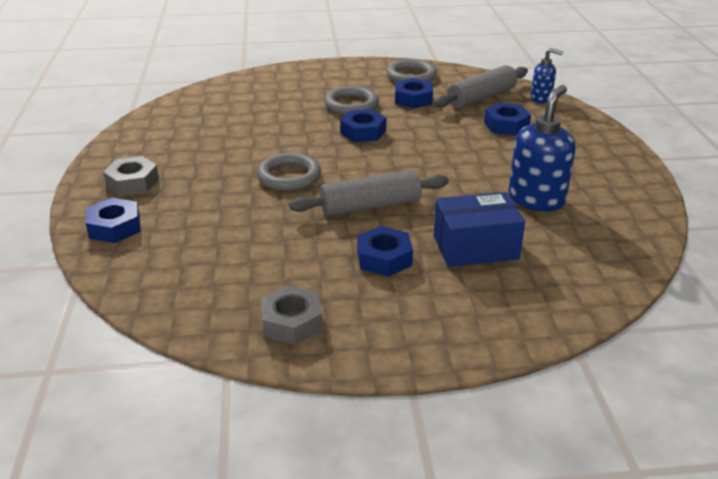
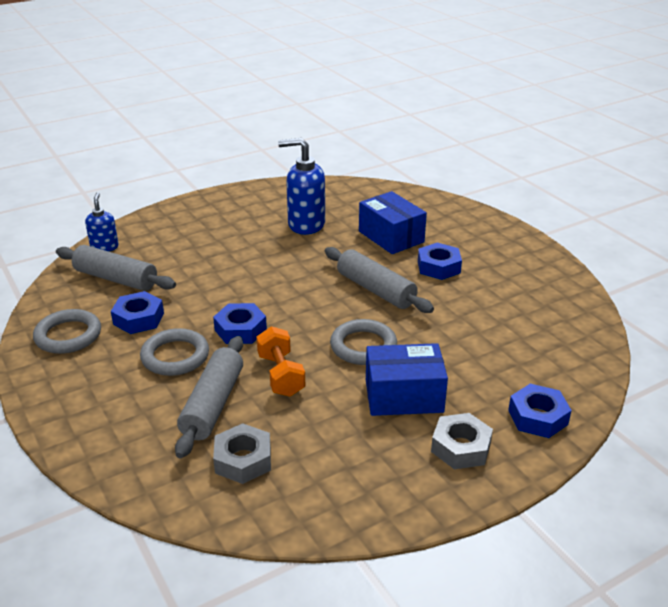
camera: 115 degrees left, 0 degrees up
grey nut [261,285,323,345] -> grey nut moved to [213,423,271,484]
blue nut [484,103,531,136] -> none
none -> grey rolling pin [175,336,243,458]
none -> orange dumbbell [256,326,305,397]
none -> blue box [366,343,448,416]

